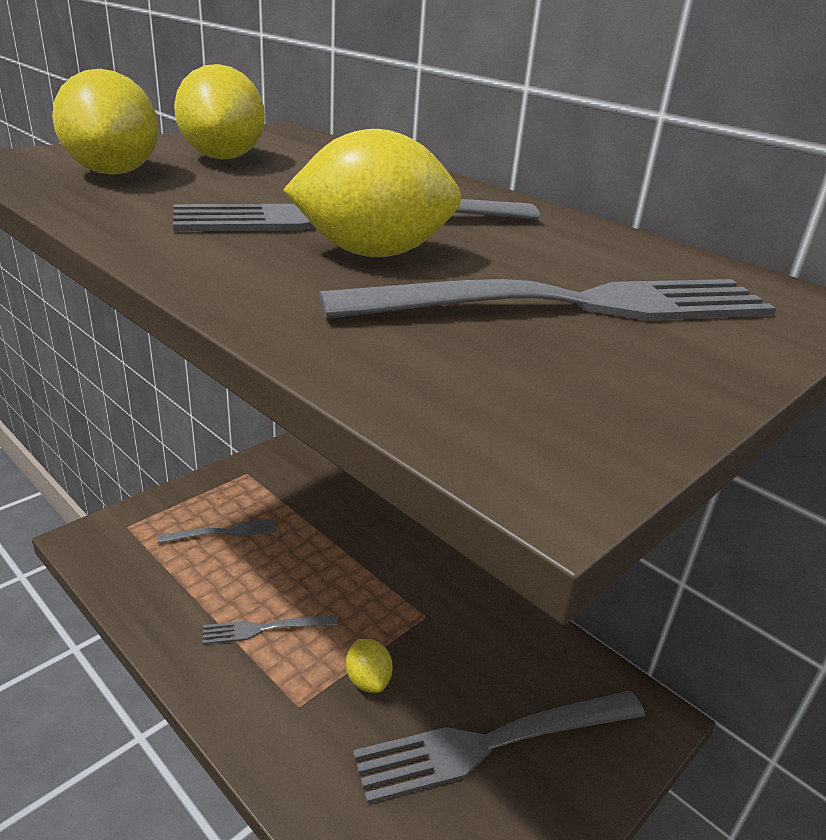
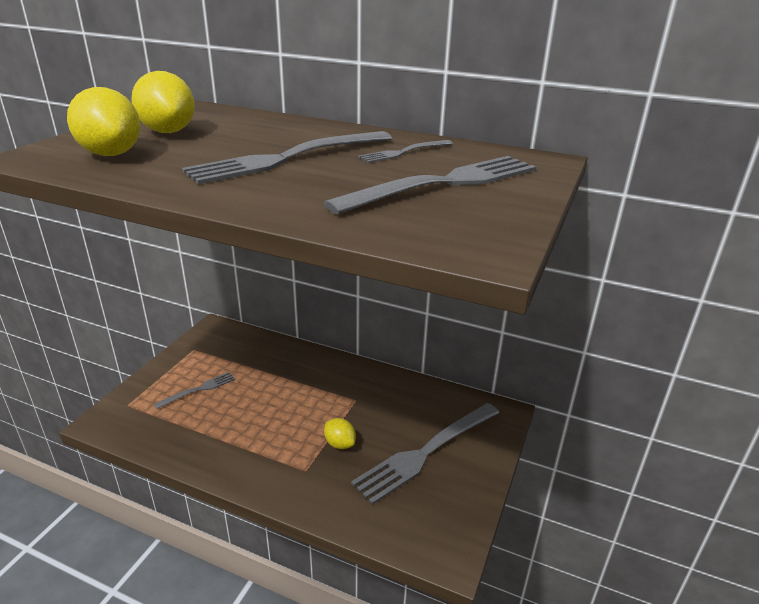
camera: 20 degrees left, 0 degrees up
grey fork [202,615,338,644] -> grey fork moved to [358,140,453,163]
yellow lemon [283,129,462,257] -> none

